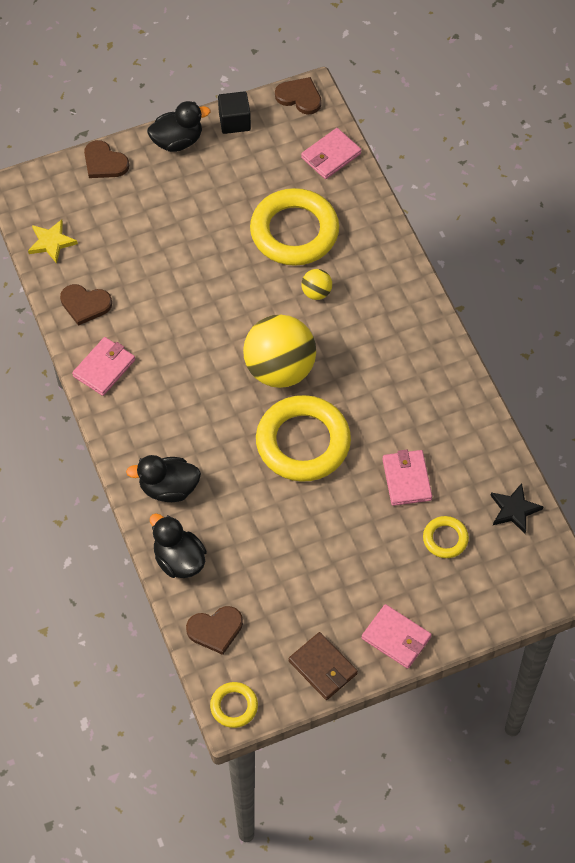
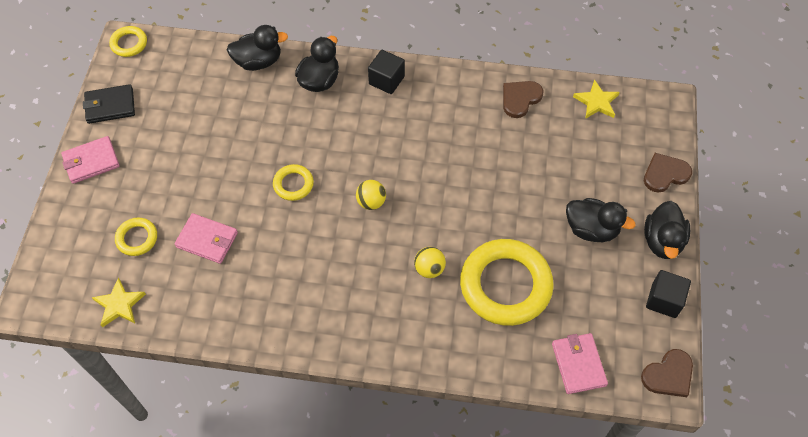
camera: 120 degrees right, 0 degrees up
pink wallet [72,337,135,396] -> none
brown heart [186,606,243,655] -> none
yellow ball [243,315,316,388] -> yellow ball [356,180,386,210], size x0.44
yellow ring [256,395,351,482] -> yellow ring [273,164,314,201], size x0.47
brown wallet [289,632,358,700] -> black wallet [83,84,135,124]
black star [490,483,544,534] -> yellow star [92,277,146,327]
none -> black cube [368,50,405,94]
none -> black duck [566,198,636,242]

